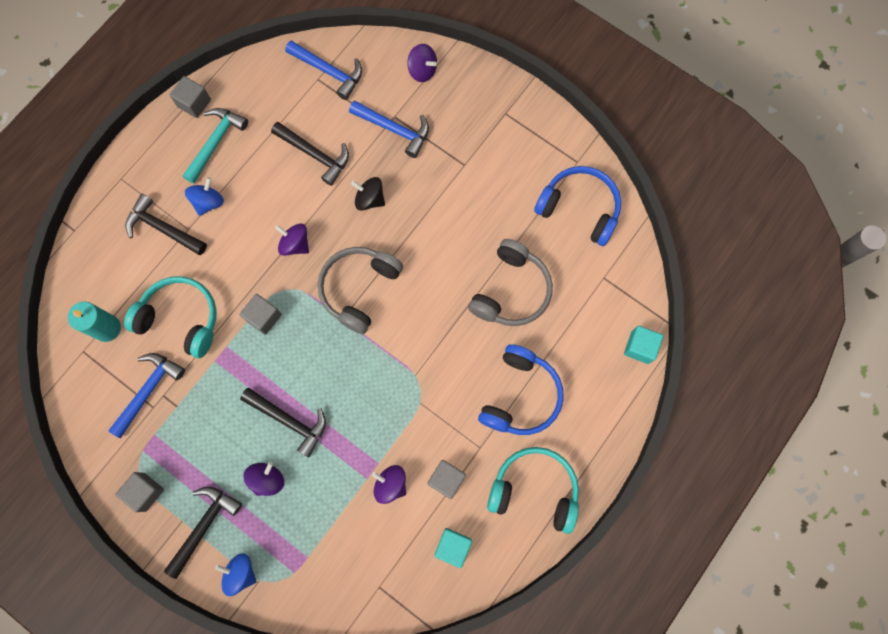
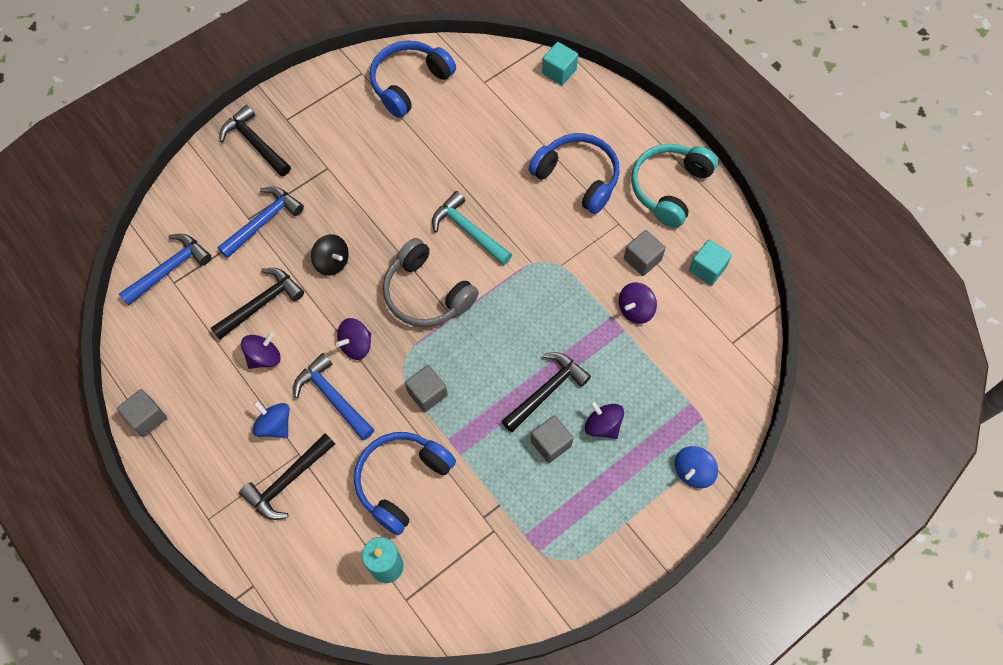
camera: 75 degrees left, 10 degrees down
blue hammer [108,353,185,438] -> blue hammer moved to [294,353,374,440]
grey cube [115,472,164,512] -> grey cube moved to [531,415,573,463]
turquoise headphones [124,276,217,358] -> blue headphones [354,432,456,535]
black hammer [164,486,242,579] -> black hammer moved to [220,105,291,177]
turquoise hammer [183,108,248,184] -> turquoise hammer moved to [432,191,512,265]
black spinning top [351,177,385,211] -> black spinning top turned 90 degrees counterclockwise [311,234,349,275]
purple spinning top [407,44,437,82] -> purple spinning top moved to [241,332,281,369]
grey headphones [468,239,553,326] -> none

